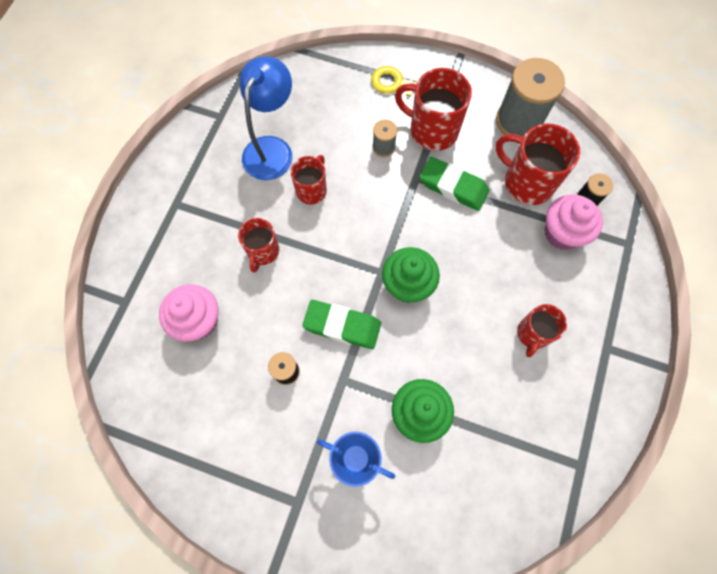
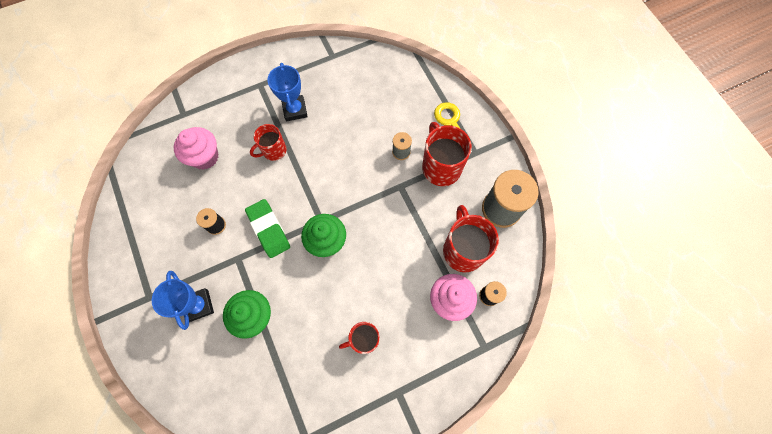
camera: 45 degrees right, 0 degrees up
blue lamp [240,56,292,180] -> none
red mug [291,155,327,204] -> none
green eraser [419,157,489,211] -> none
none -> blue trophy [267,63,308,121]

